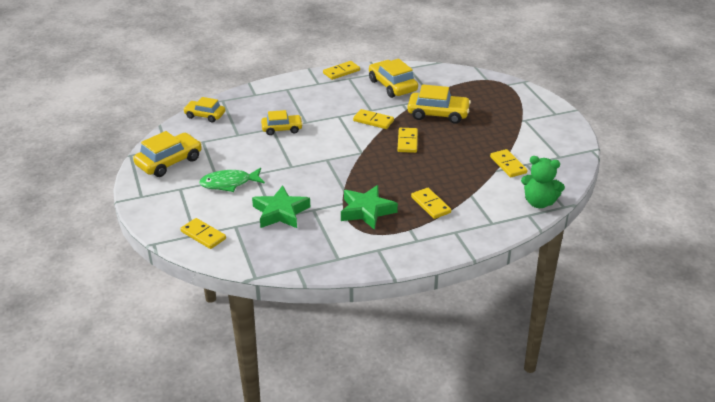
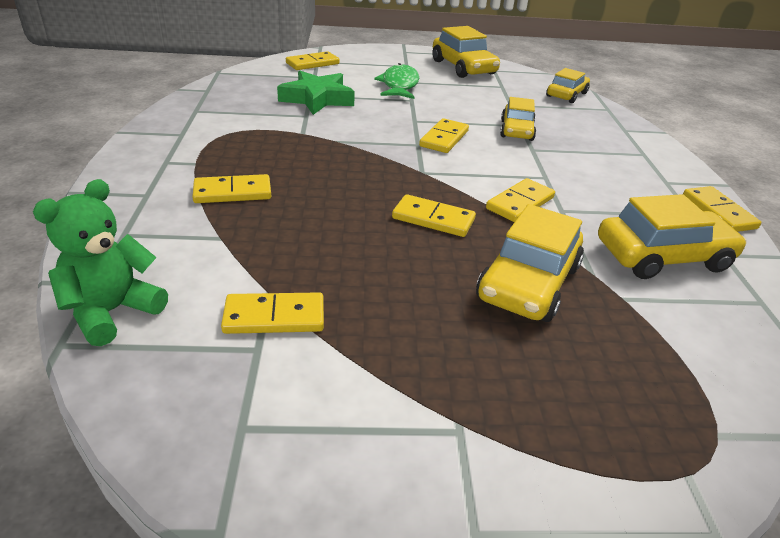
camera: 105 degrees right, 0 degrees up
green star [341,185,398,230] -> none
none -> yellow domino [419,118,469,153]

